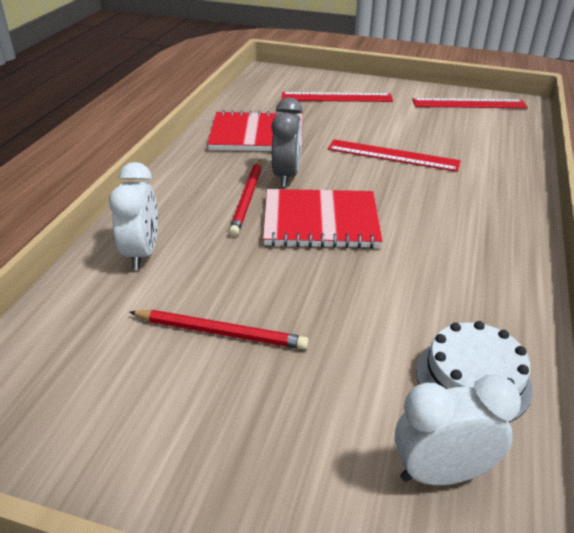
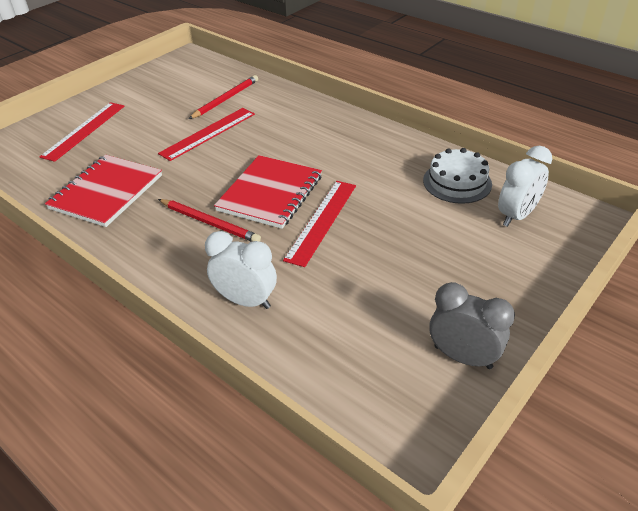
camera: 65 degrees left, 5 degrees up
red pencil [129,310,309,350] -> red pencil moved to [189,75,258,119]
grey clock [271,97,303,187] -> grey clock moved to [429,282,515,369]
white clock [395,374,521,485] -> white clock turned 150 degrees counterclockwise [498,146,552,227]
red ruler [412,98,528,109] -> red ruler moved to [283,181,356,267]

